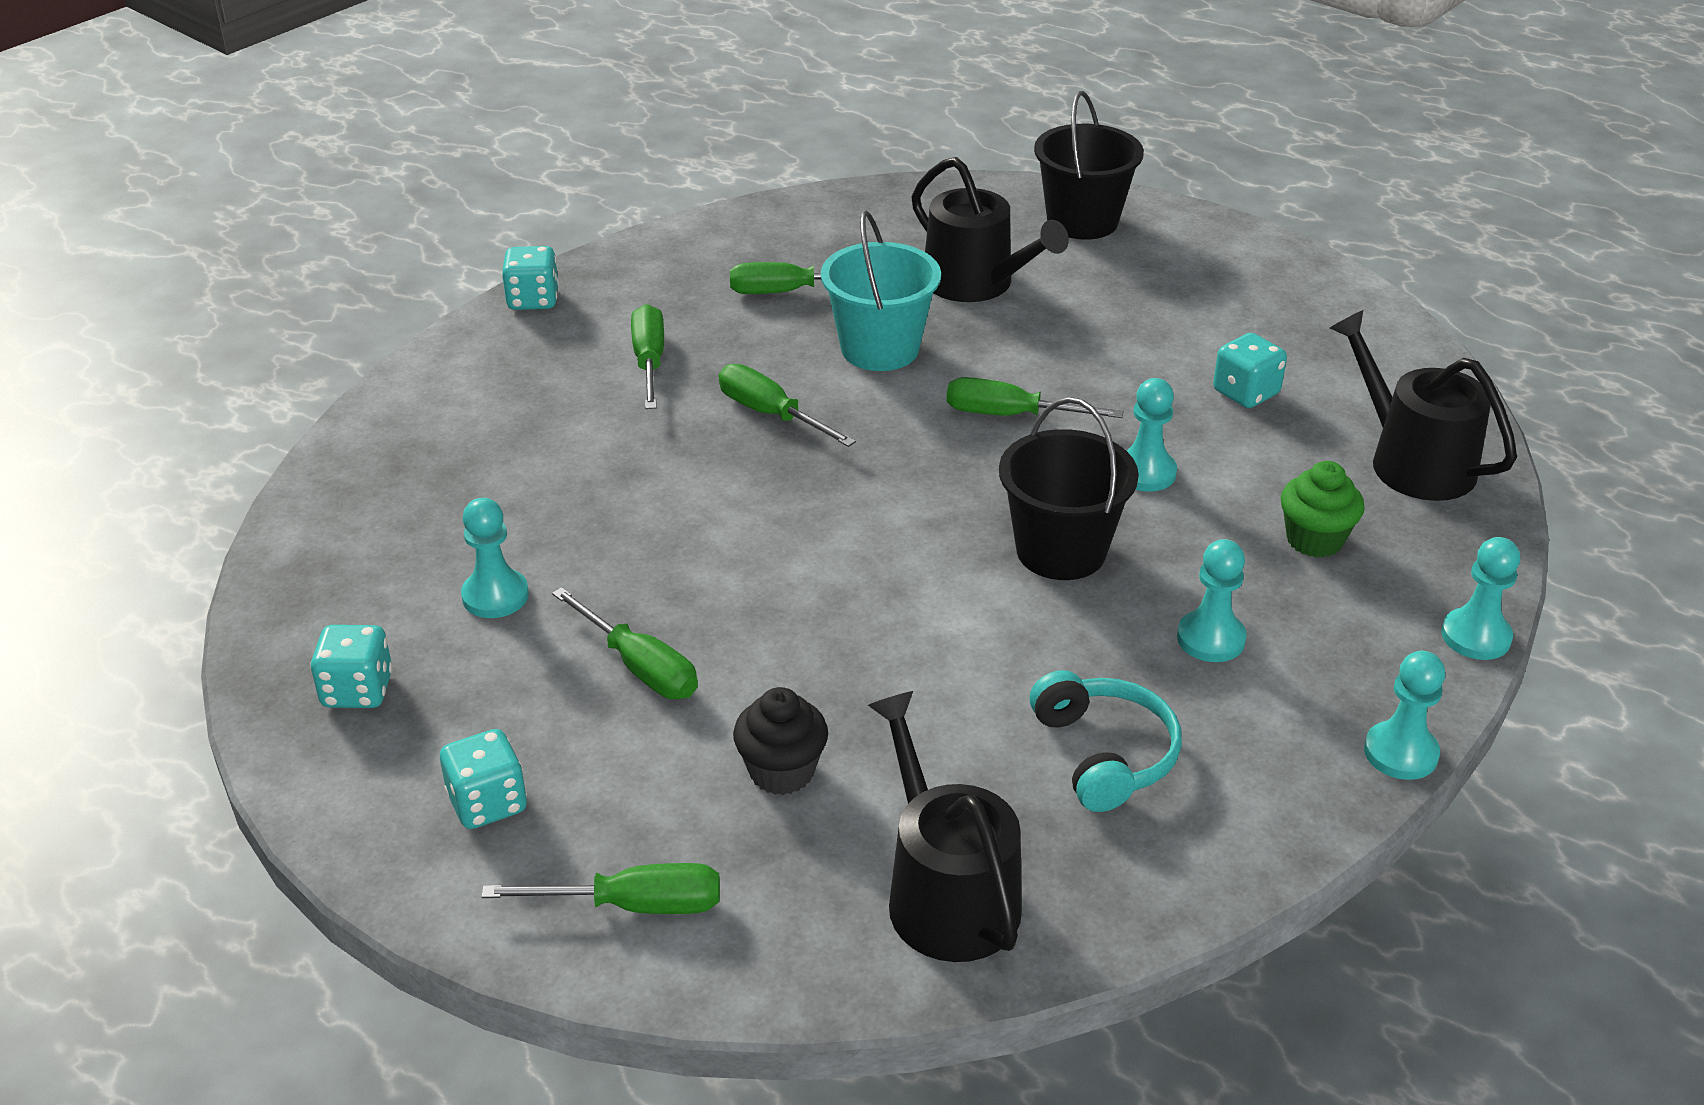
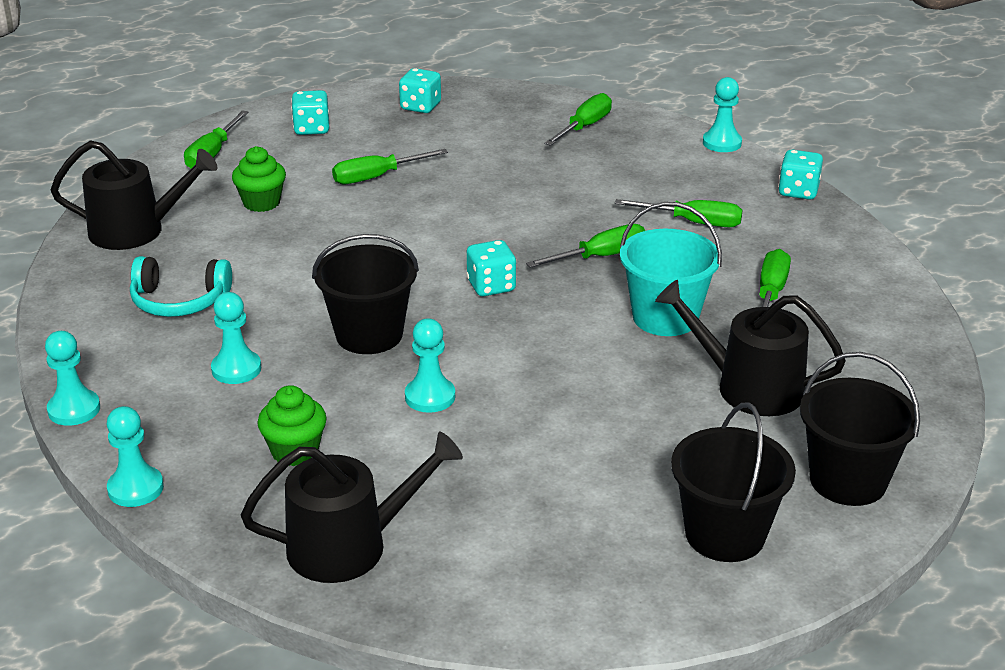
camera: 110 degrees right, 5 degrees down
turquoise pawn [461,498,529,618] -> turquoise pawn moved to [703,77,742,152]
black cupcake [733,687,828,795] -> green cupcake [232,146,286,212]
black watering can [911,157,1069,302] -> black watering can turned 45 degrees clockwise [655,280,846,416]
green screwdriver [947,377,1123,418] -> green screwdriver moved to [545,93,612,146]
turquoise dice [1213,333,1287,408] -> turquoise dice moved to [466,240,516,296]
none -> black bucket [671,402,796,562]

